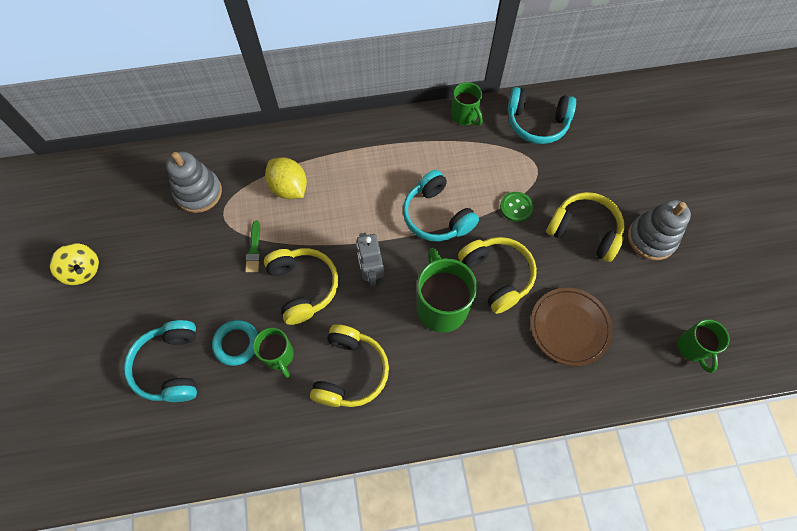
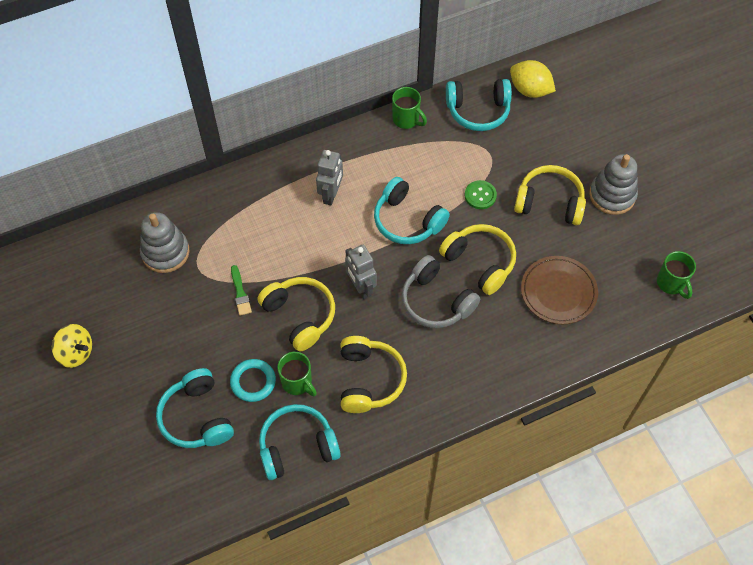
camera: 15 degrees left, 5 degrees down
yellow lemon [265,157,307,199] -> yellow lemon moved to [510,60,556,98]
green mug [417,248,477,333] -> grey headphones [401,255,480,328]
none -> turquoise headphones [259,404,341,480]
none -> grey robot [316,150,343,205]

